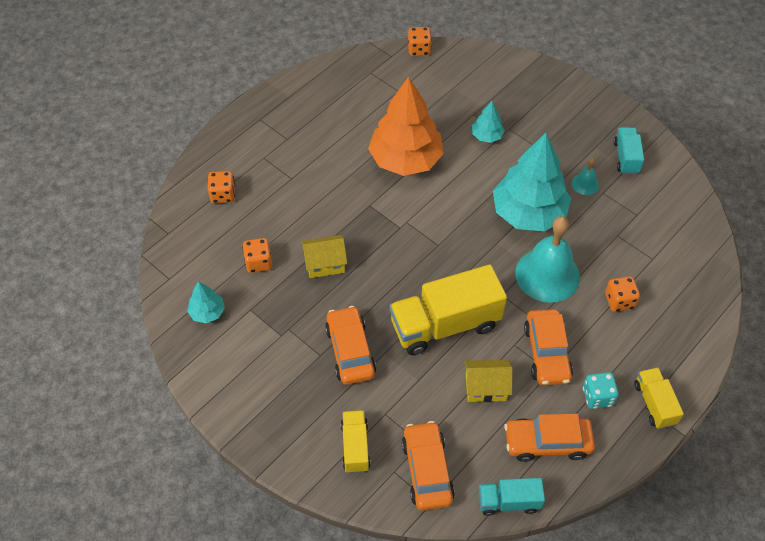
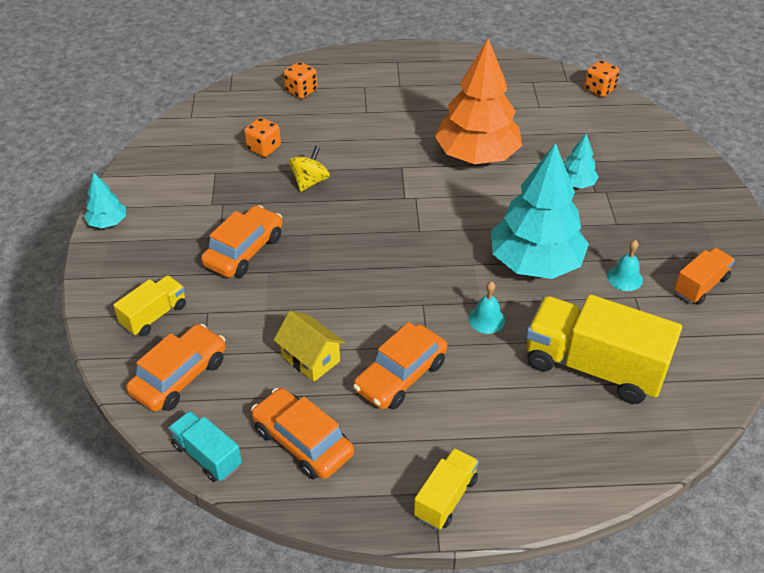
camera: 45 degrees right, 10 degrees down
turquoise tree [187,281,225,323] -> turquoise tree moved to [84,172,126,228]
yellow house [302,235,347,278] -> yellow spinning top [289,146,330,192]
yellow truck [390,264,507,355] -> yellow truck moved to [526,294,682,404]
turquoise bell [515,216,580,303] -> turquoise bell [468,281,505,334], size x0.45
turquoise dice [583,372,619,409] -> none
orange dice [605,276,640,312] -> none
turquoise truck [613,127,644,174] -> orange truck [674,248,735,305]

